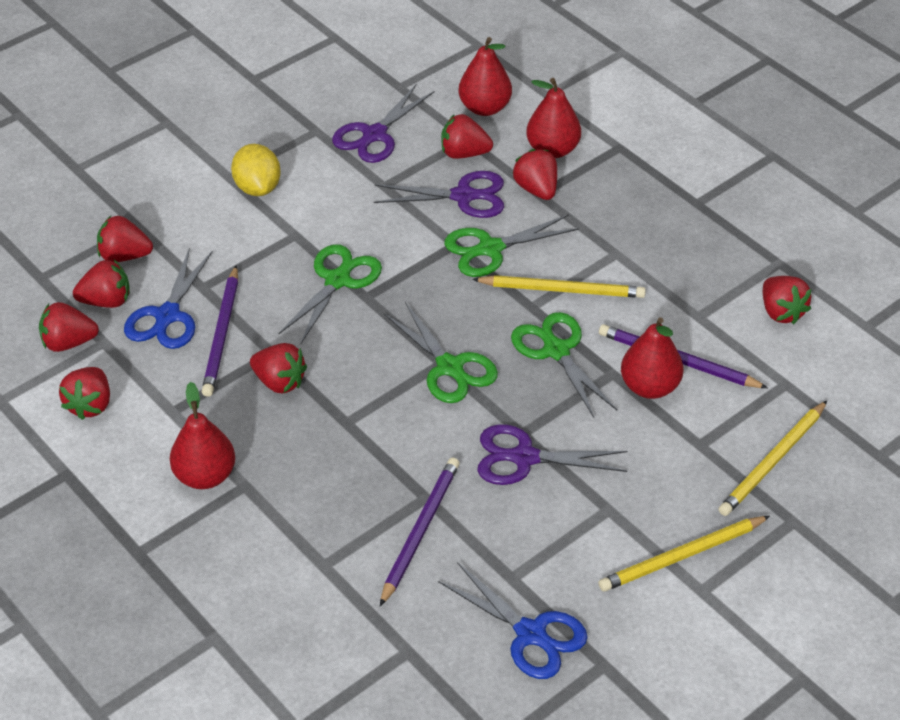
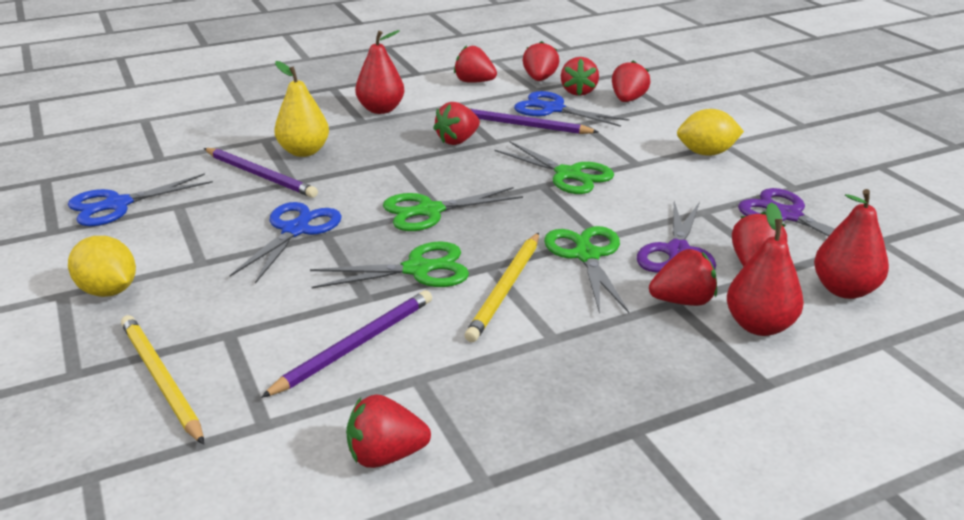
camera: 105 degrees right, 15 degrees down
purple scissors [477,424,627,485] -> blue scissors [230,202,342,284]
yellow pencil [598,516,770,592] -> yellow lemon [68,236,136,297]
red pear [621,317,683,399] -> none
none -> yellow pear [274,61,329,157]

